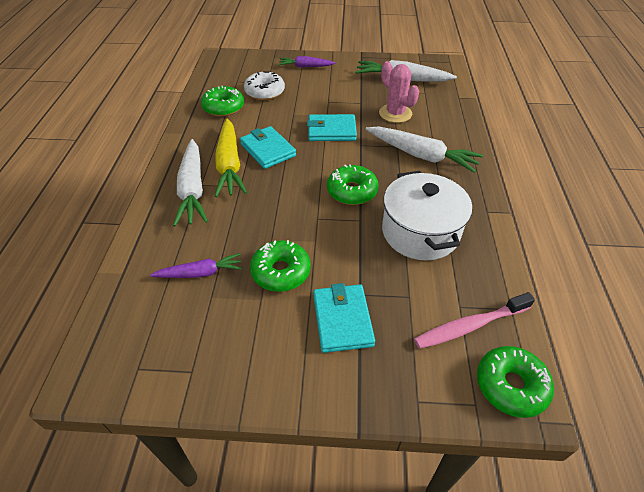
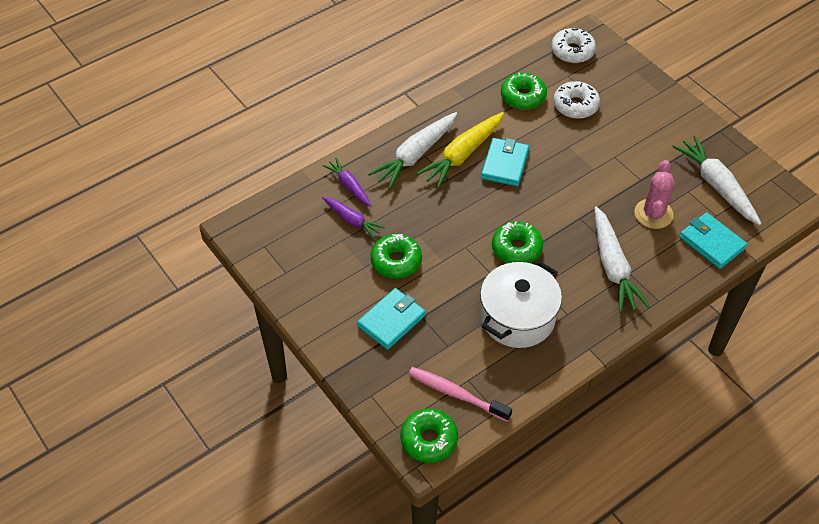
camera: 50 degrees right, 5 degrees up
purple carrot [279,56,335,68] -> purple carrot moved to [323,158,372,207]
turquoise wallet [307,114,357,141] -> turquoise wallet moved to [679,212,747,269]
none -> white donut [551,28,596,63]

